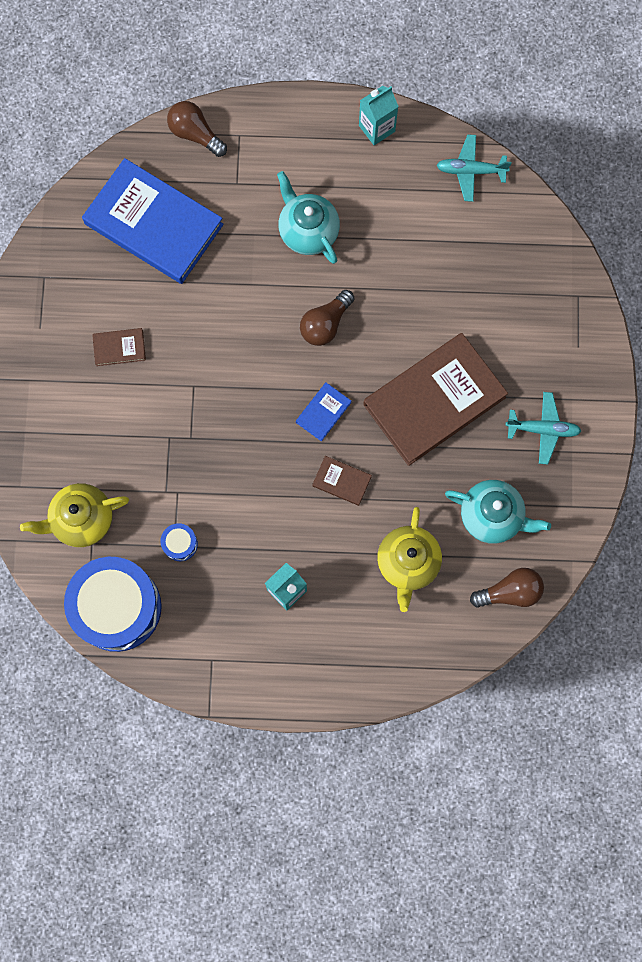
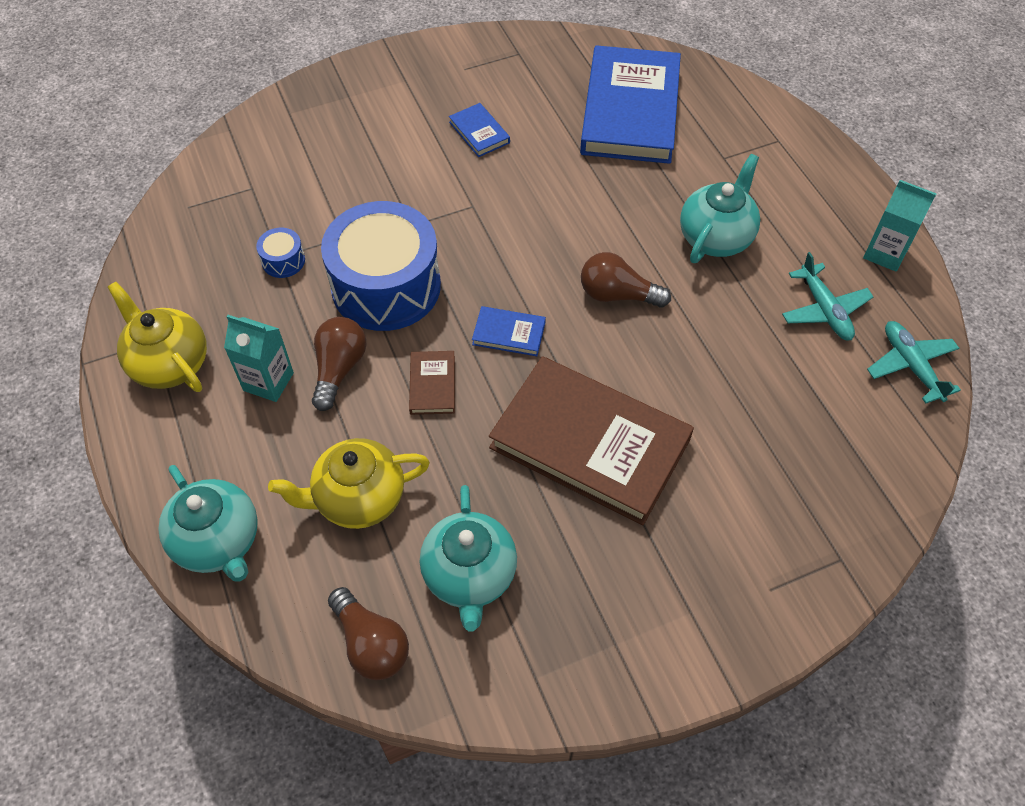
camera: 65 degrees right, 20 degrees down
yellow teapot [20,483,129,547] -> yellow teapot moved to [108,282,207,392]
blue drum [64,557,162,652] -> blue drum moved to [321,201,441,331]
brown book [92,328,146,366] -> blue book [449,103,510,157]
brown light bulb [167,101,227,157] -> brown light bulb moved to [312,317,366,411]
turquoise plane [505,392,581,465] -> turquoise plane moved to [782,252,874,340]
none -> turquoise teapot [159,465,258,582]

